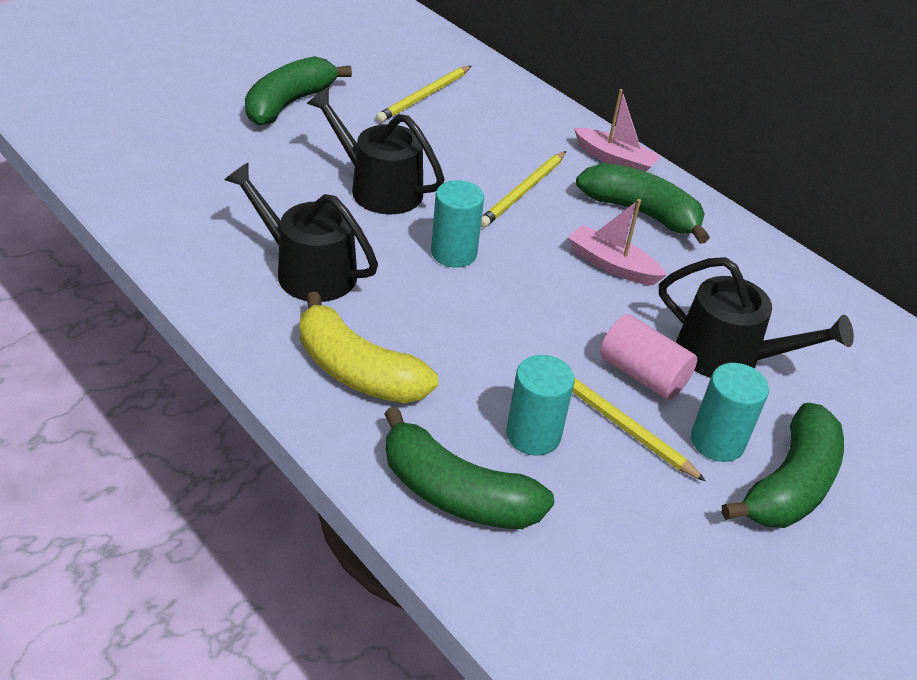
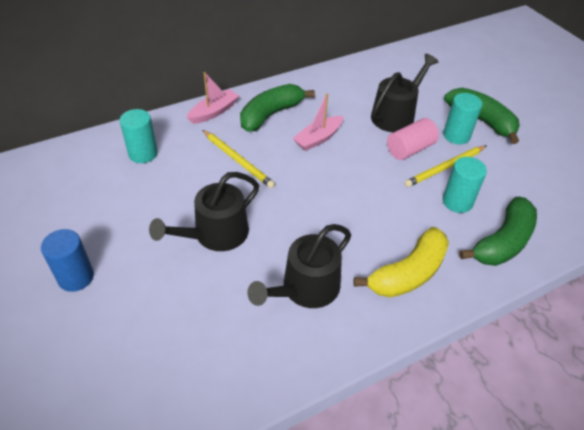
camera: 75 degrees left, 5 degrees up
green banana [245,56,352,126] -> blue cylinder [41,229,94,292]
yellow pencil [376,66,471,122] -> none
turquoise cylinder [431,180,484,267] -> turquoise cylinder moved to [119,109,158,163]

